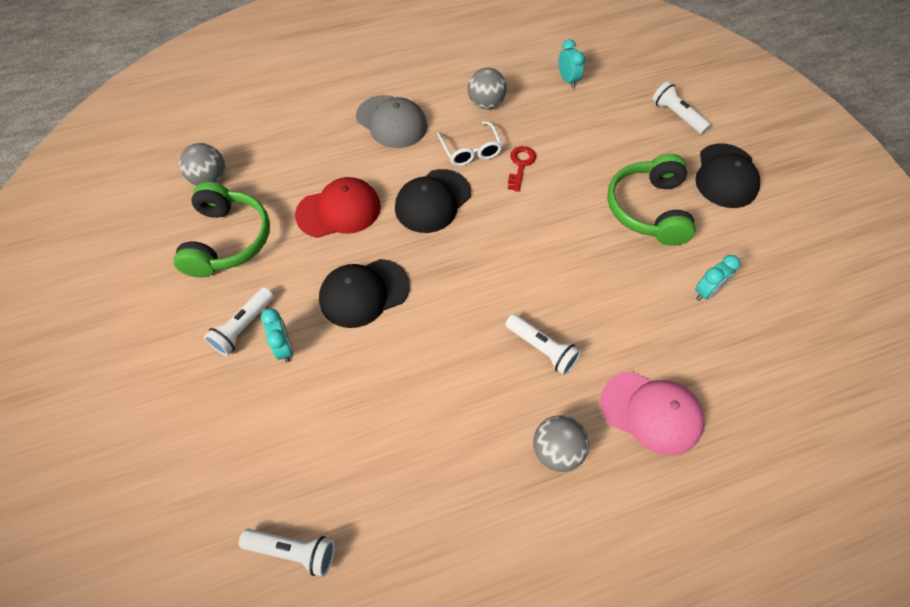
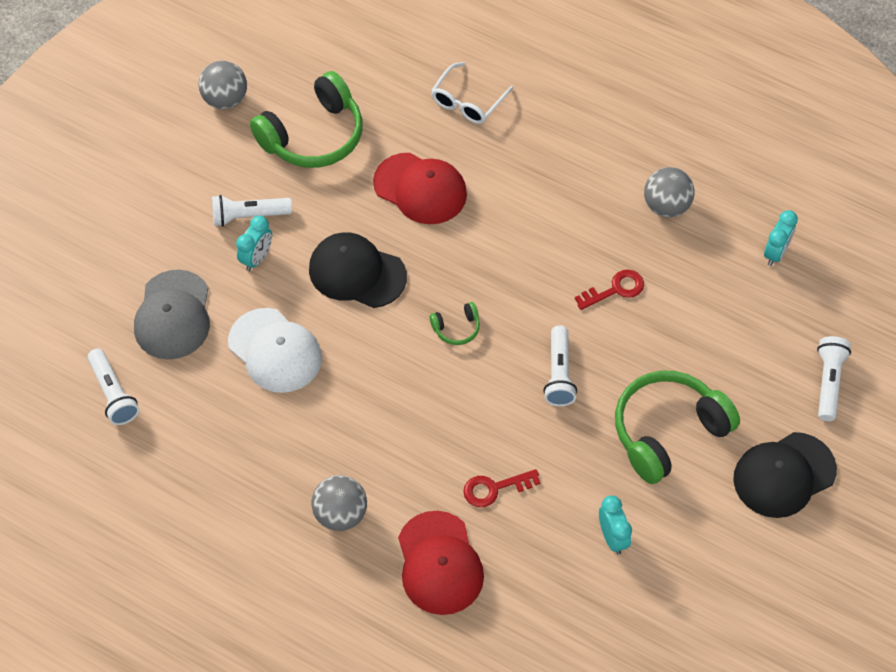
camera: 50 degrees right, 0 degrees up
grey ball [179,143,225,186] -> grey ball moved to [199,61,247,109]
grey cap [356,95,427,148] -> grey cap moved to [134,270,210,360]
black cap [395,169,471,233] -> none
white glasses [437,121,503,166] -> white glasses moved to [431,62,513,124]
white flashlight [505,314,581,375] -> white flashlight moved to [543,325,577,406]
pink cap [601,371,705,456] -> red cap [398,511,484,615]
turquoise clock [695,255,740,301] -> turquoise clock turned 120 degrees counterclockwise [599,496,632,555]
none -> white cap [228,308,322,393]
none -> green headphones [430,302,480,345]
none -> red key [463,469,541,507]

